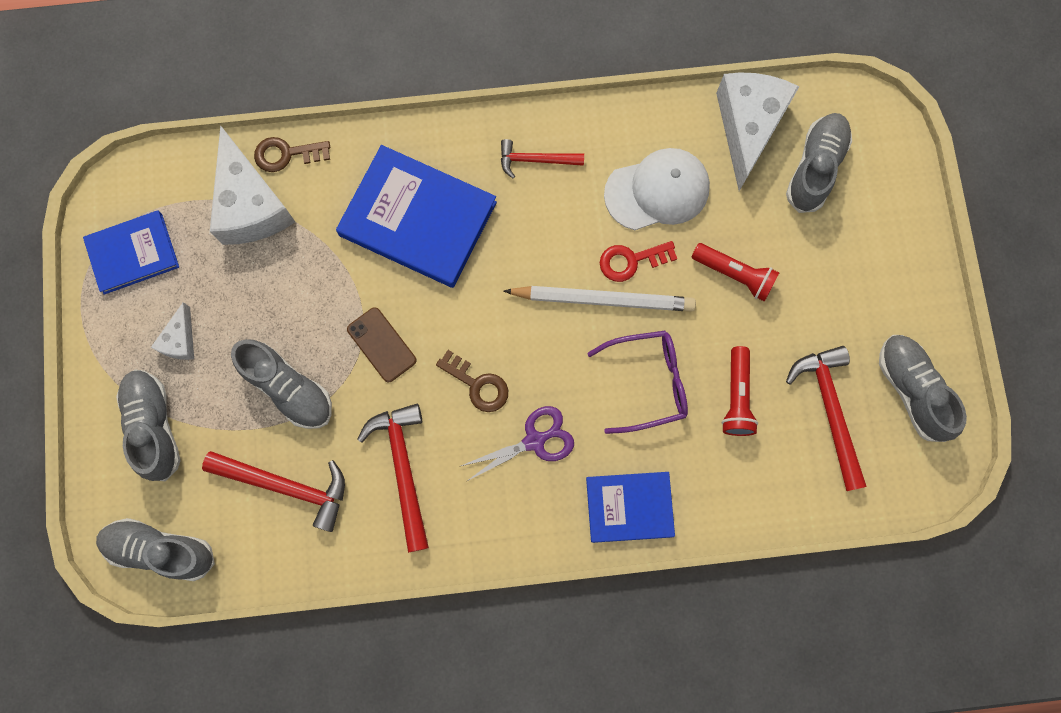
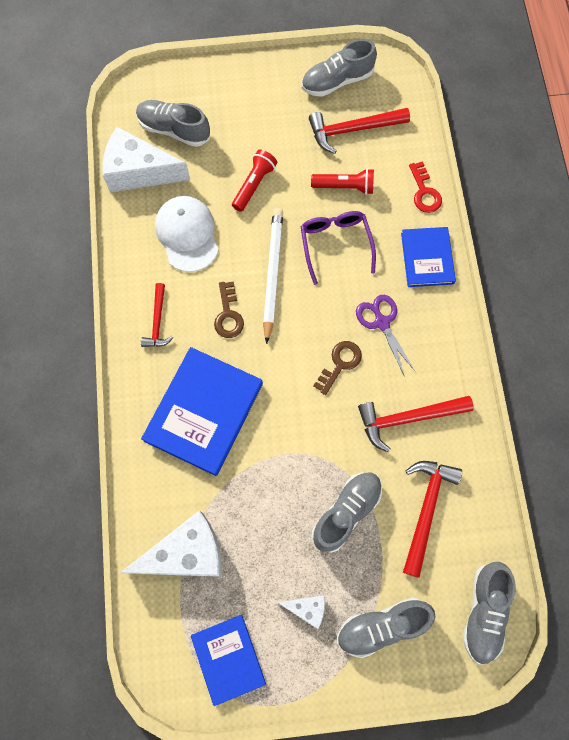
camera: 90 degrees left, 5 degrees down
brown key [254,137,330,172] -> brown key moved to [214,281,244,338]
brown phone [347,307,416,382] -> none
red key [600,241,677,282] -> red key moved to [409,161,442,213]

